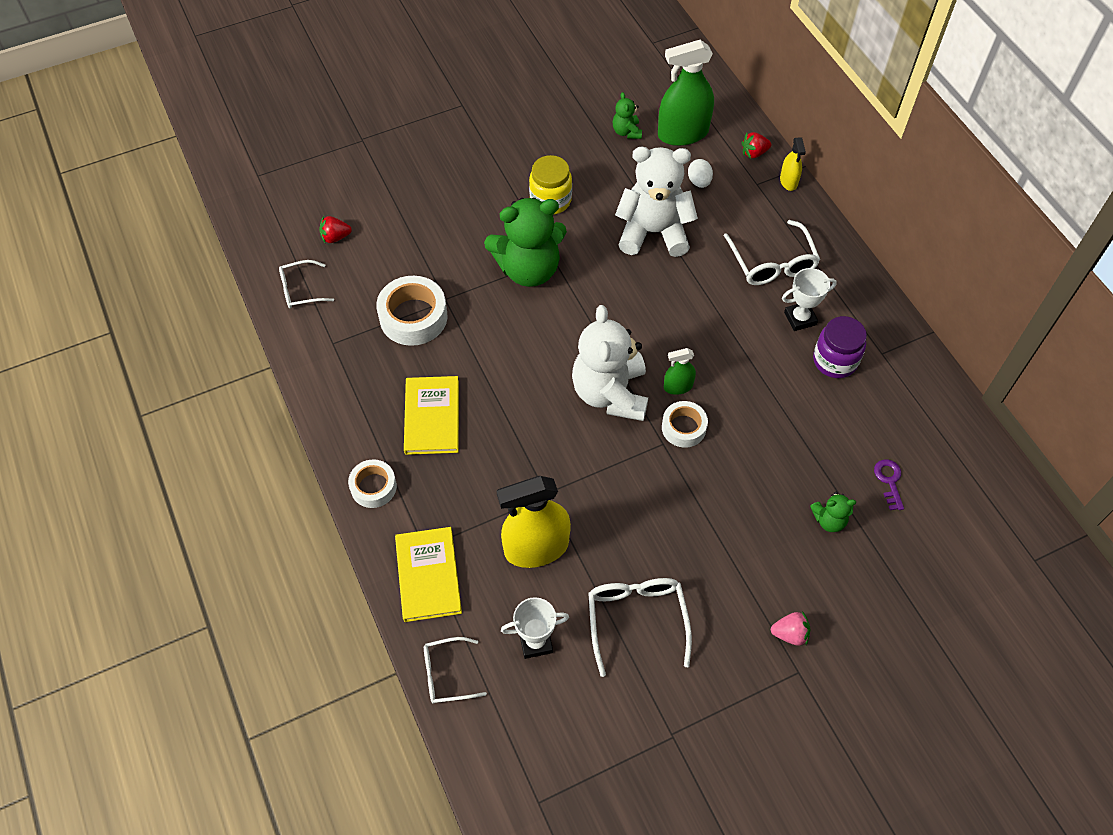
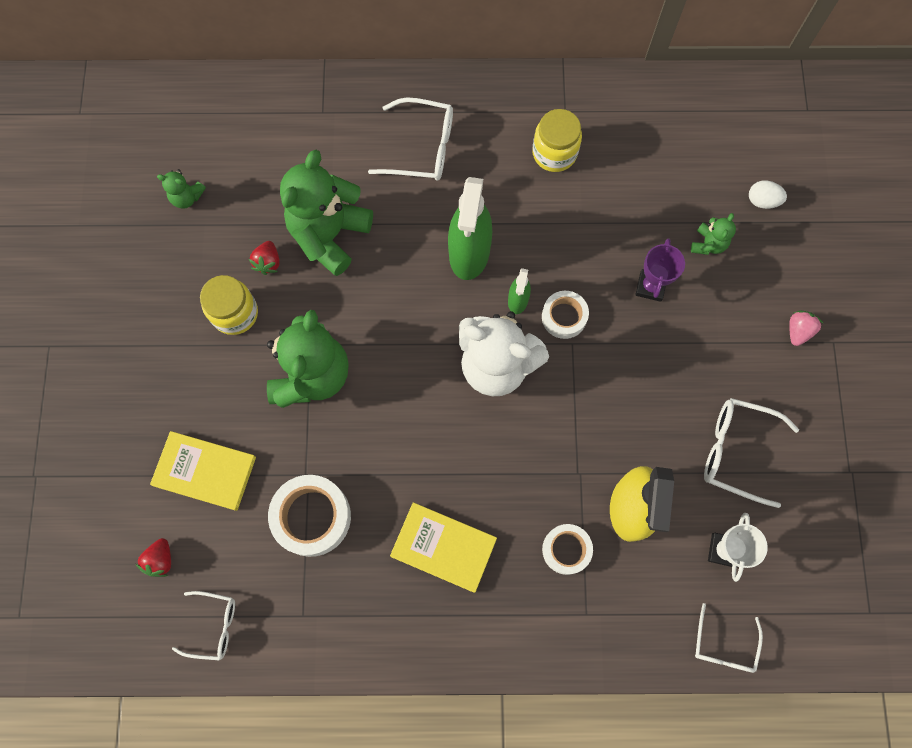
camera: 65 degrees left, 15 degrees up
white glasses [279,260,334,308] -> white glasses turned 90 degrees counterclockwise [172,591,235,660]
white tape [348,459,397,508] -> white tape moved to [542,524,593,575]
yellow book [395,527,462,622] -> yellow book moved to [150,431,256,511]
white teddy bear [615,147,698,257] -> green teddy bear [280,150,373,276]
green spray bottle [658,40,714,146] -> green spray bottle moved to [448,177,492,280]
white egg [688,159,713,188] -> white egg moved to [749,180,787,209]
red strawberry [741,132,771,159] -> red strawberry moved to [249,241,280,275]
yellow spray bottle [780,137,806,191] -> none
white trophy [782,268,837,331] -> none
purple jar [813,316,867,378] -> yellow jar [532,109,582,172]
purple key [874,460,904,510] -> none
none -> purple trophy [635,238,685,302]

